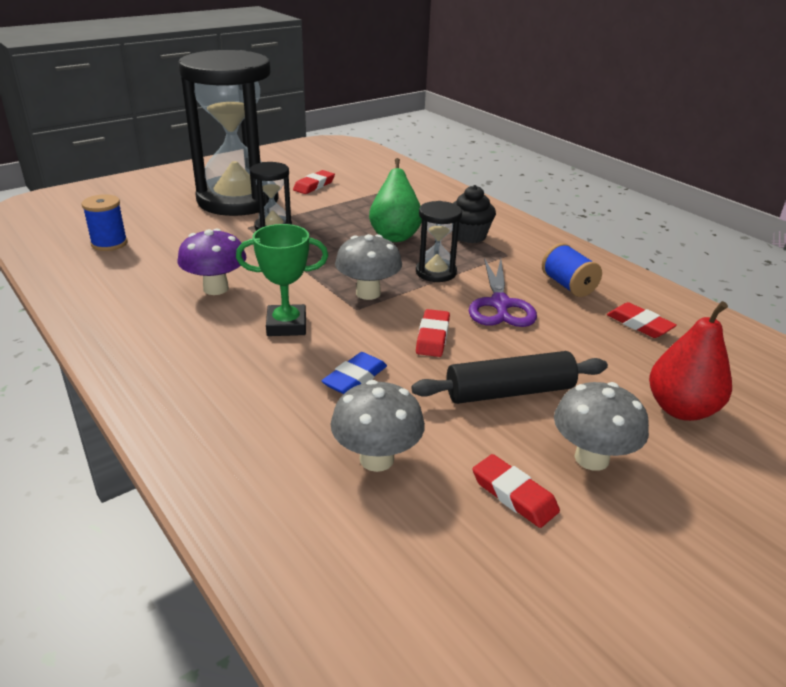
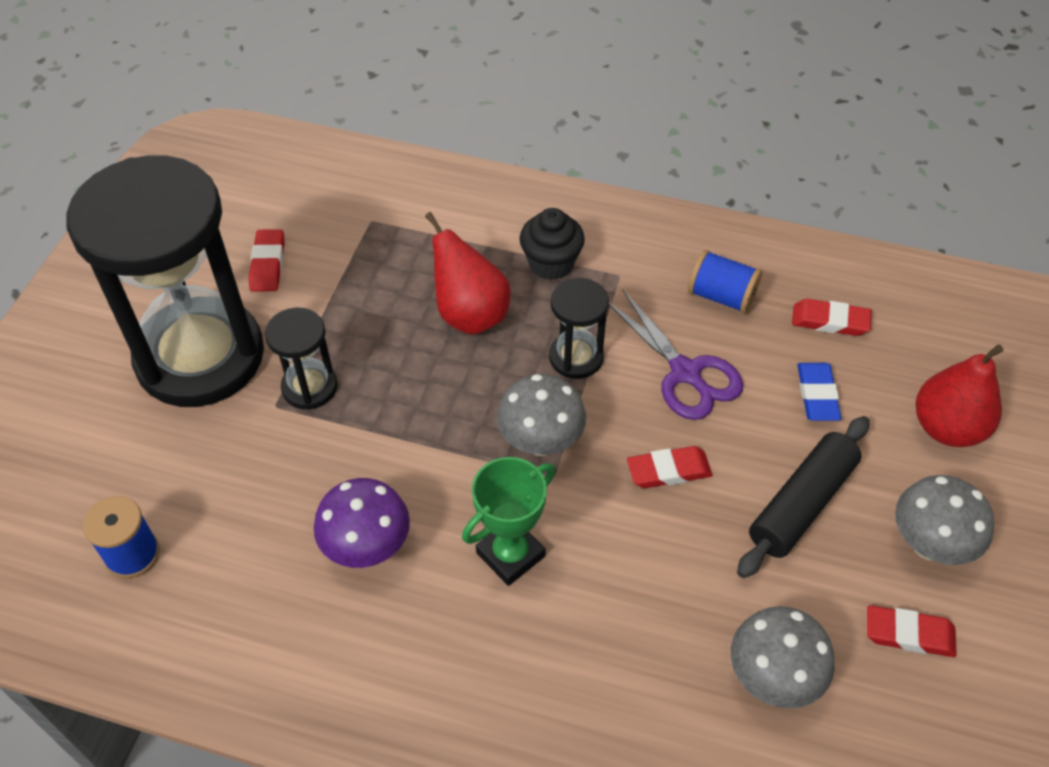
camera: 35 degrees left, 20 degrees up
blue eraser [322,352,387,394] -> blue eraser moved to [797,363,841,421]
green pear [369,158,422,242] -> red pear [425,212,511,335]
red eraser [416,309,450,357] -> red eraser turned 75 degrees counterclockwise [627,446,712,488]

